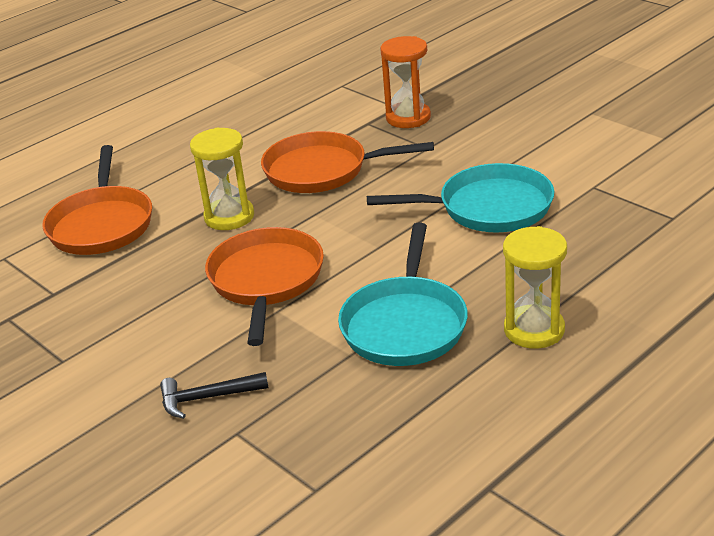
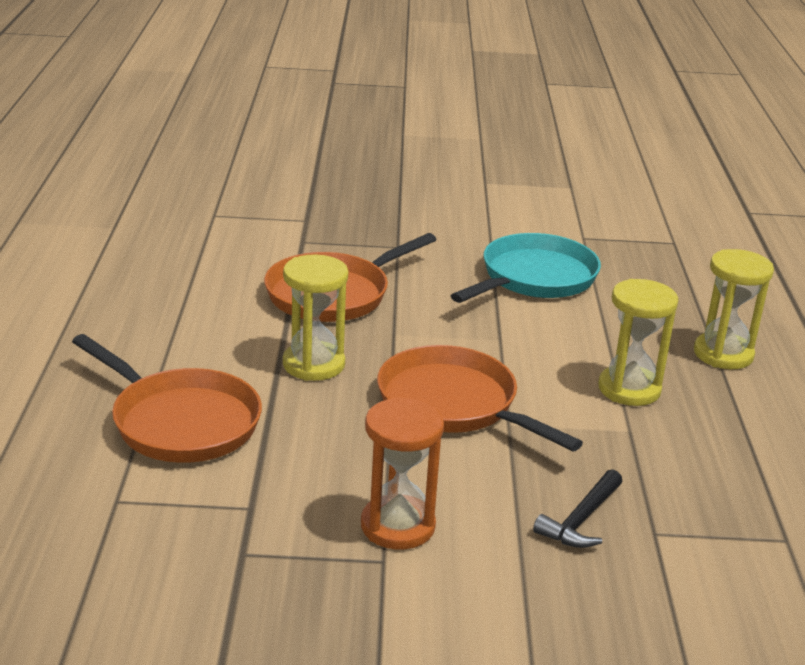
camera: 50 degrees left, 5 degrees down
turquoise pan [338,223,468,366] -> yellow hourglass [598,279,678,406]
orange hourglass [380,36,431,128] -> orange hourglass moved to [361,397,444,550]

